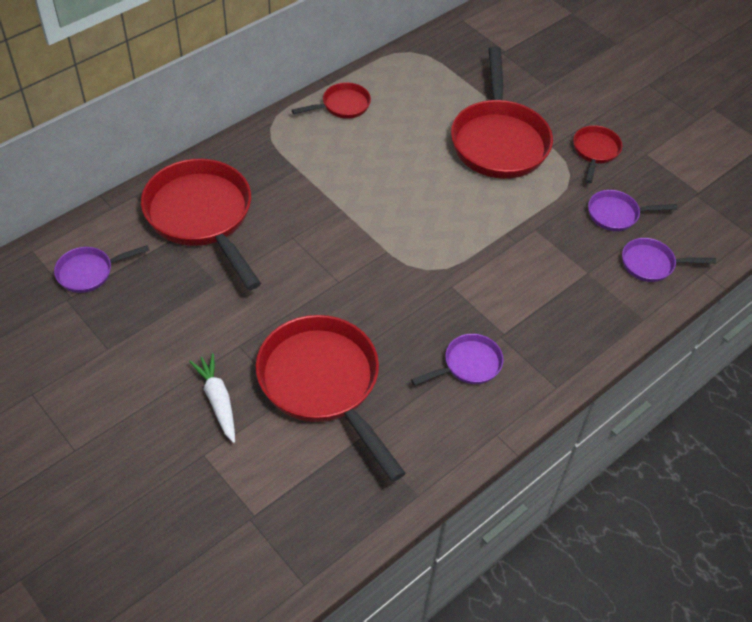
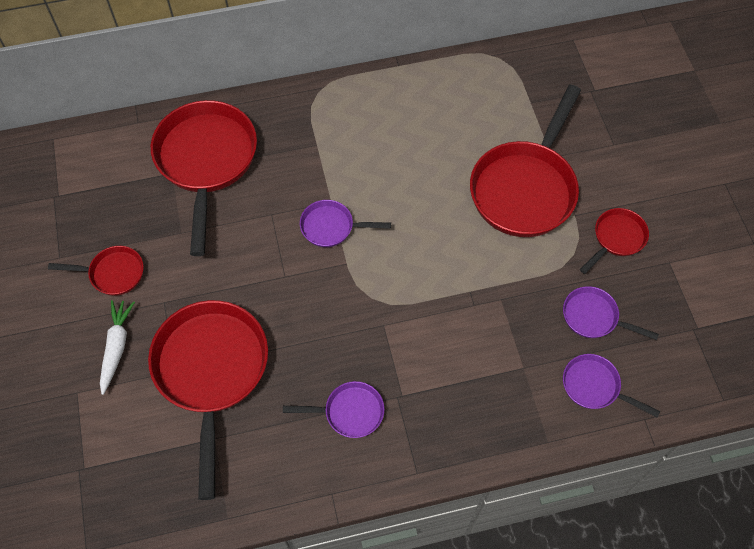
camera: 30 degrees right, 10 degrees up
purple pan [54,245,150,293] -> purple pan moved to [300,200,391,247]
red pan [292,82,371,119] -> red pan moved to [48,246,144,296]

